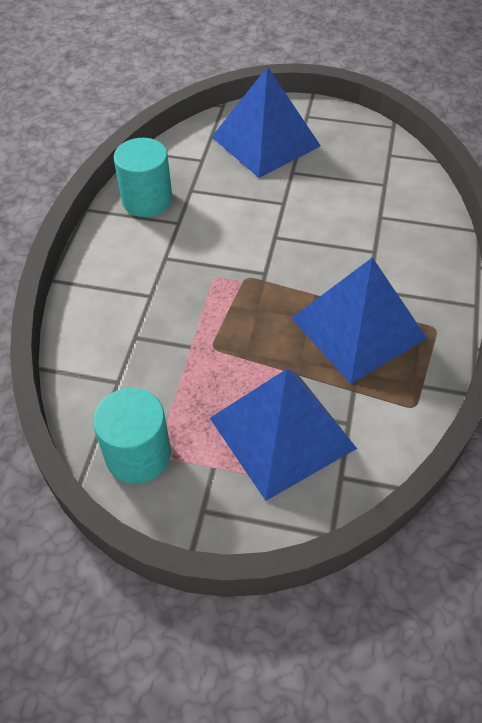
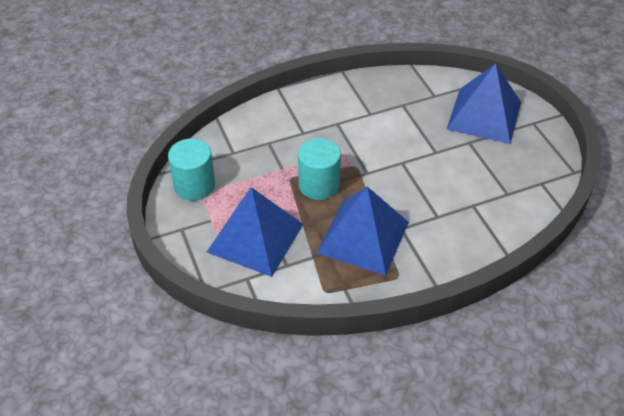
camera: 55 degrees right, 5 degrees down
turquoise cylinder [114,138,172,217] -> turquoise cylinder moved to [298,138,341,200]

